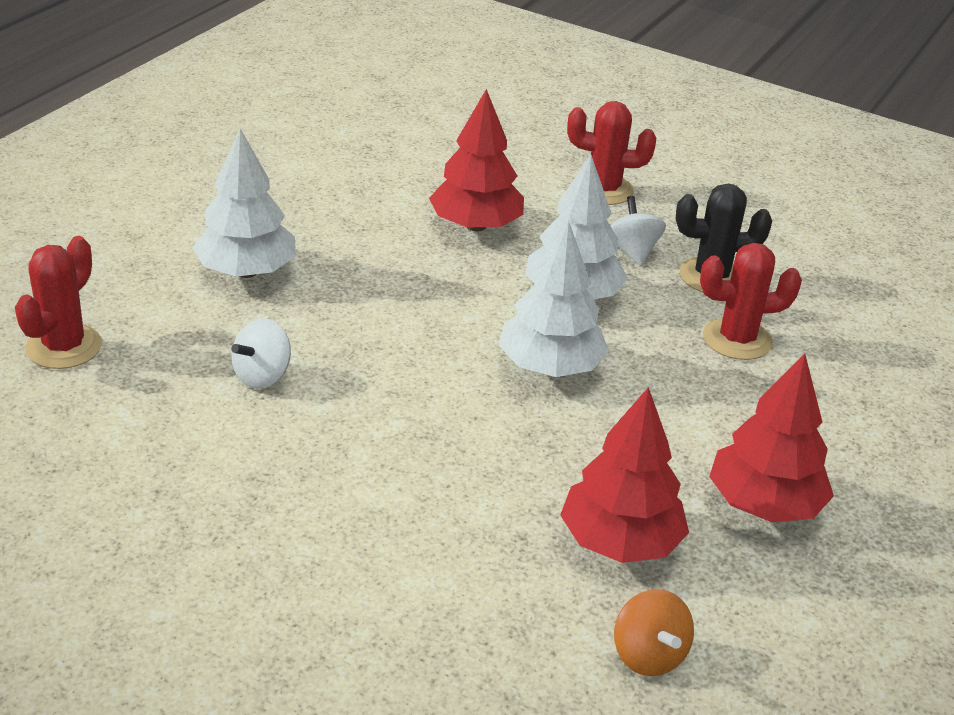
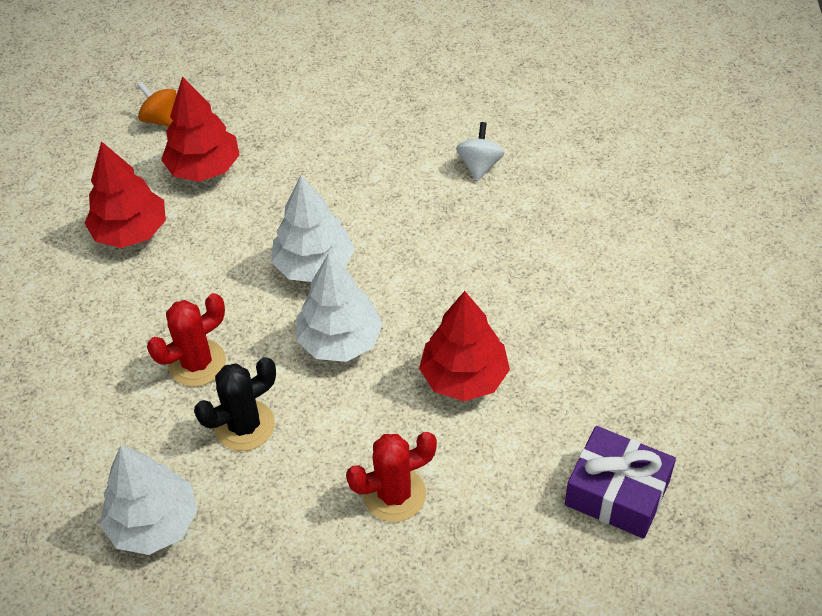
camera: 155 degrees right, 15 degrees up
red cactus [15,236,102,369] -> none
white tree [193,128,296,278] -> white tree moved to [99,445,197,555]
white spinning top [610,196,666,266] -> none
none -> purple gift [565,426,676,539]

